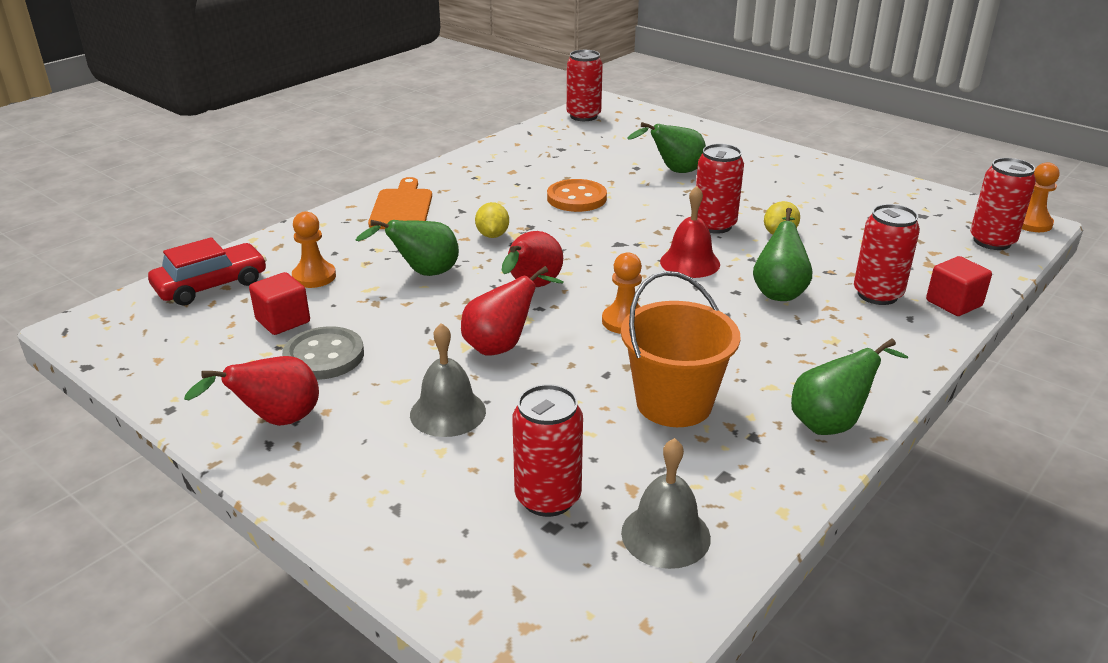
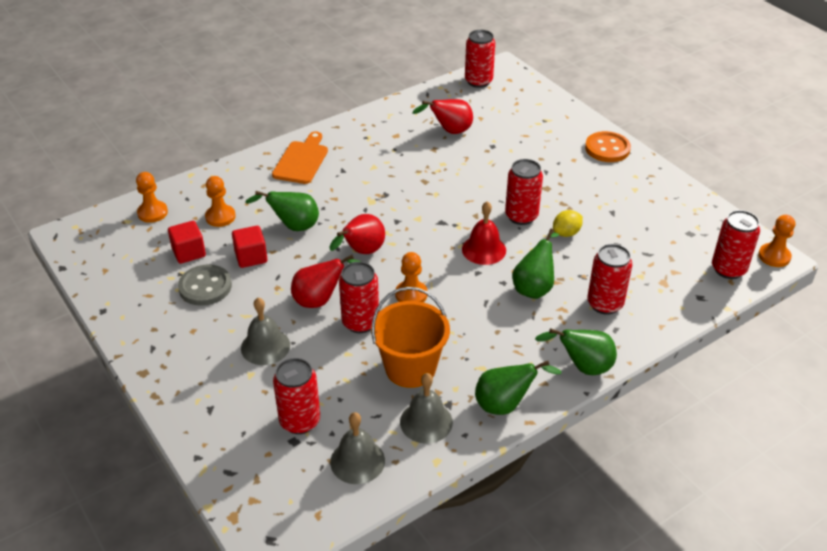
camera: 15 degrees right, 10 degrees up
red car [148,237,267,306] -> orange pawn [136,172,168,223]
red pear [184,356,319,426] -> red pear moved to [413,99,473,134]
yellow lemon [475,202,509,238] -> none
orange button [547,179,607,212] -> orange button moved to [585,131,631,162]
green pear [627,122,706,173] -> green pear moved to [535,328,617,375]
red cube [926,256,992,316] -> red cube moved to [232,226,267,268]
none -> red can [339,262,379,333]
none -> grey bell [400,373,453,443]

